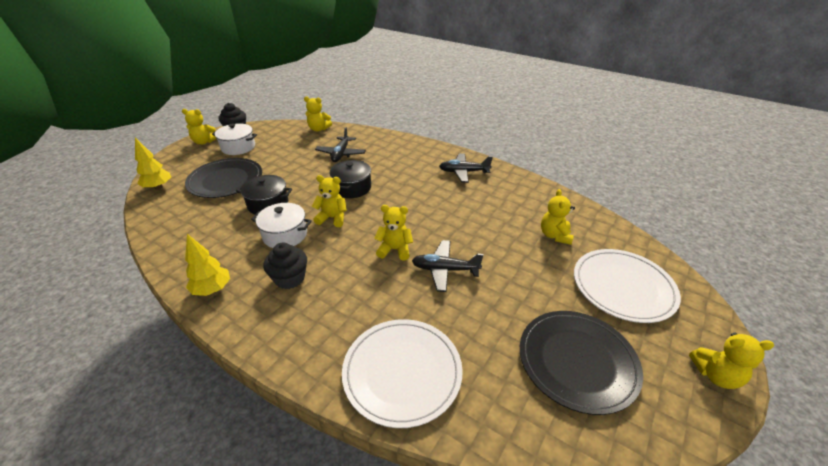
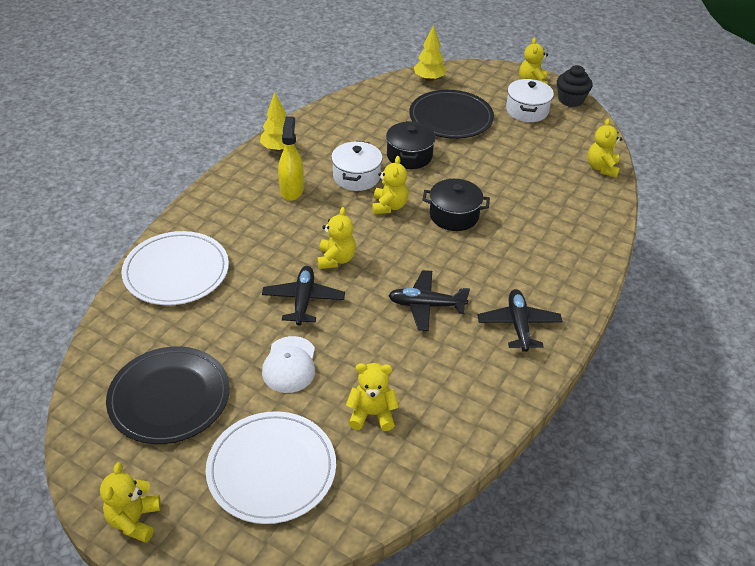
camera: 85 degrees right, 5 degrees up
black cupcake [263,242,307,289] -> yellow spray bottle [278,116,304,201]
black plane [315,127,366,162] -> black plane moved to [388,270,470,331]
none -> white cap [262,336,315,393]

